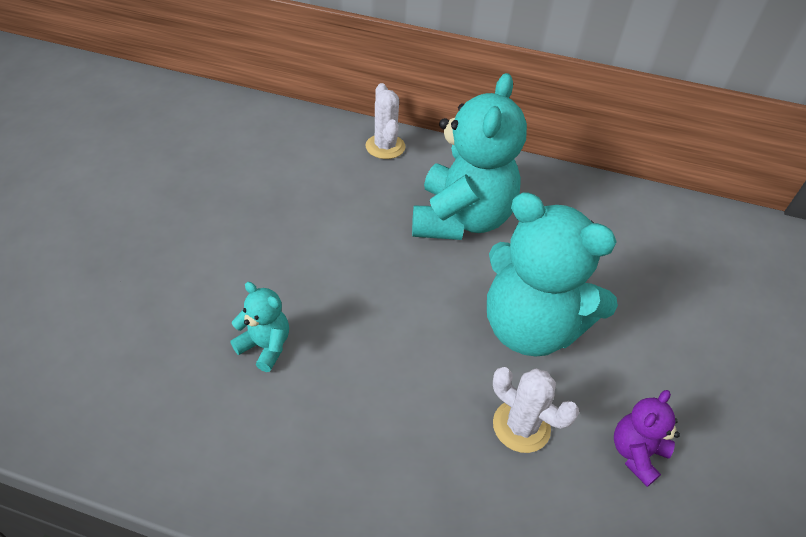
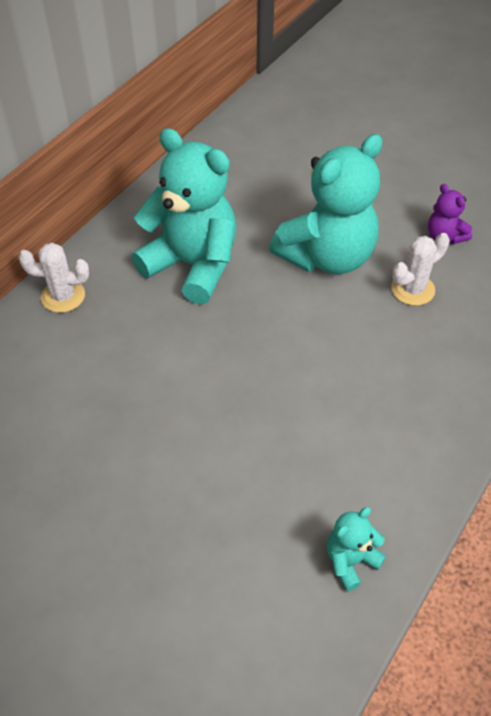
camera: 70 degrees left, 5 degrees up
turquoise teddy bear [230,282,289,372] -> turquoise teddy bear moved to [327,507,386,591]

